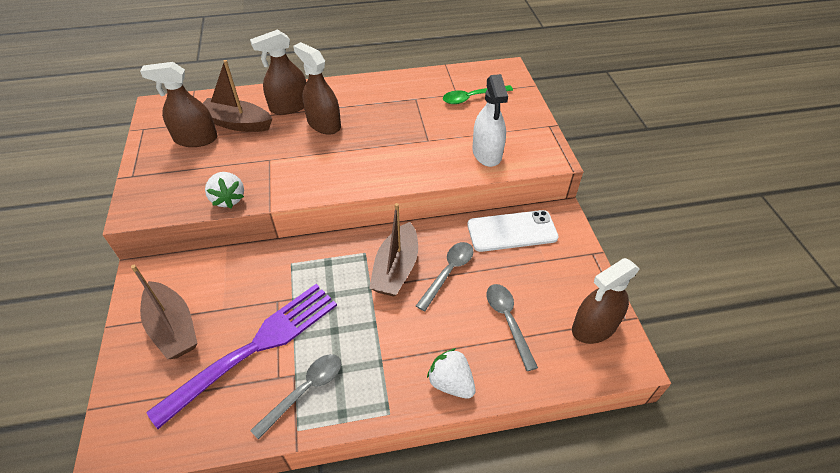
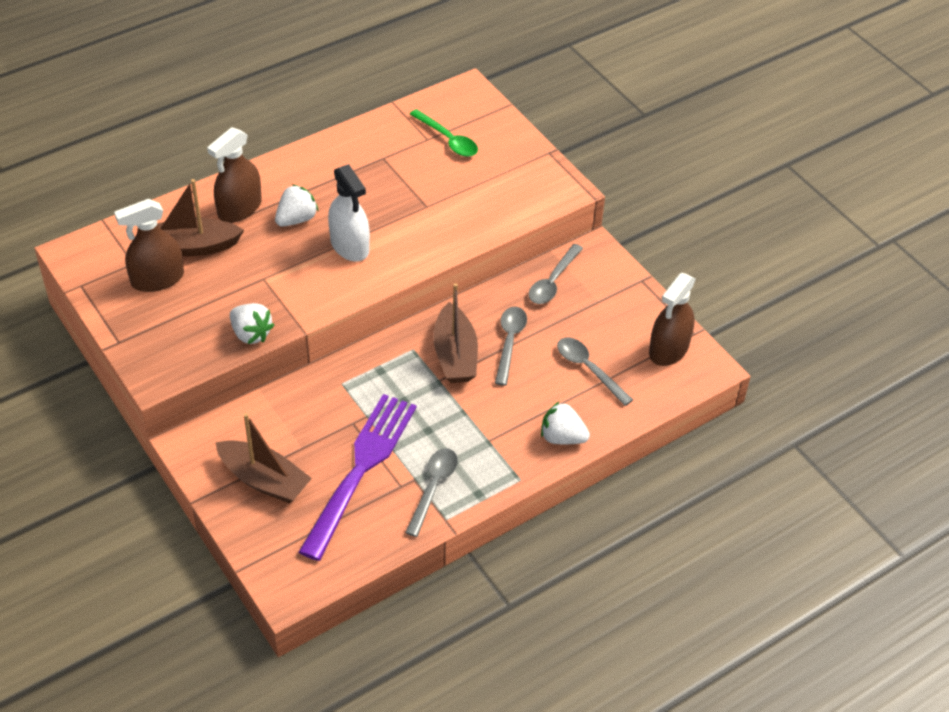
camera: 25 degrees left, 0 degrees up
brown spray bottle [293,42,341,134] -> white strawberry [275,184,319,227]
green spoon [443,85,513,104] -> green spoon turned 90 degrees counterclockwise [410,109,478,157]
white phone [467,210,559,252] -> grey spoon [529,244,583,304]
white spray bottle [472,74,508,167] -> white spray bottle moved to [328,164,370,262]

